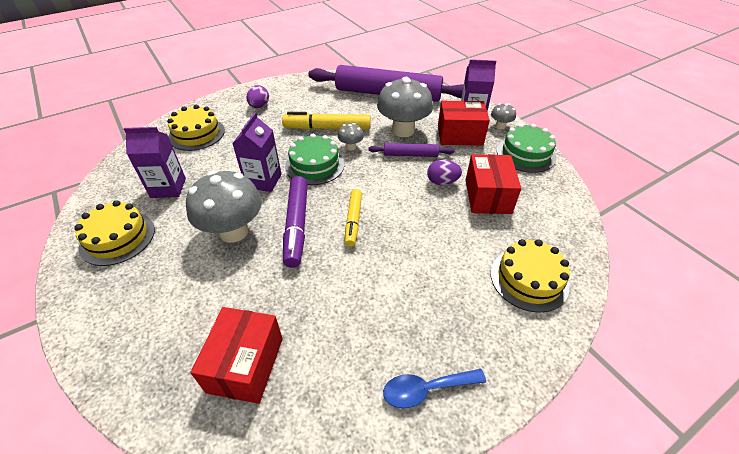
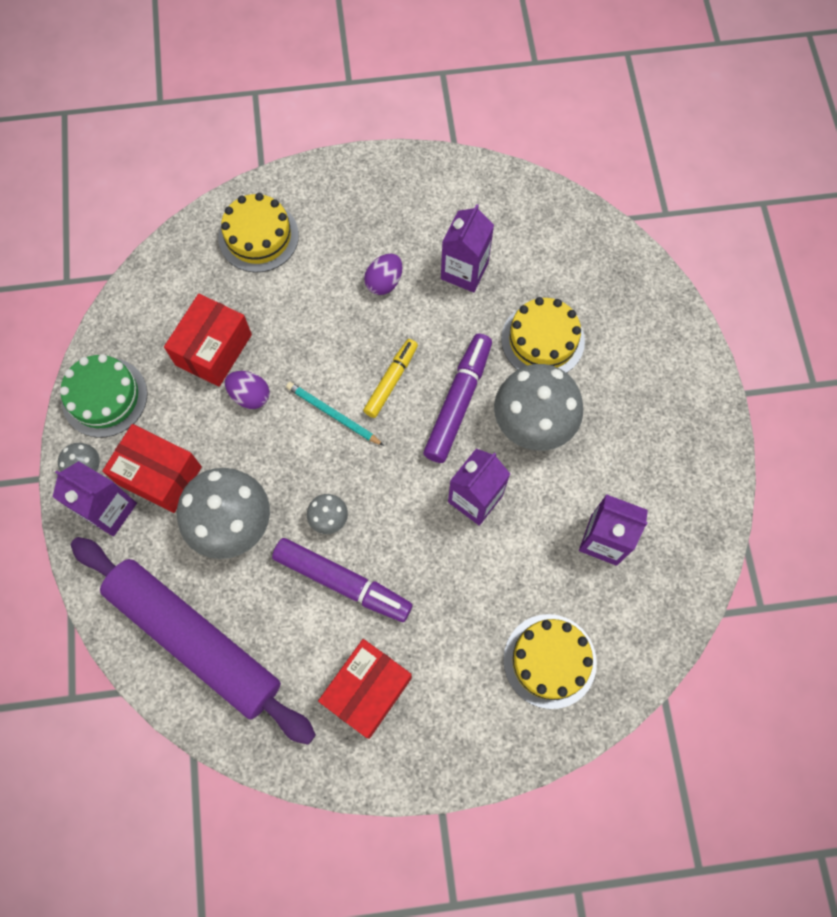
camera: 155 degrees left, 25 degrees up
yellow cake [74,200,155,266] -> yellow cake moved to [501,297,585,373]
red box [190,307,283,404] -> red box moved to [318,639,412,739]
purple egg [246,85,269,108] -> purple egg moved to [364,254,402,295]
yellow marker [282,112,371,130] -> purple marker [272,538,413,622]
green cake [285,134,344,185] -> none
purple rolling pin [368,143,454,157] -> none
blue spoon [383,369,486,408] -> none
none -> turquoise pencil [286,382,384,446]
none -> purple carton [441,204,494,292]

